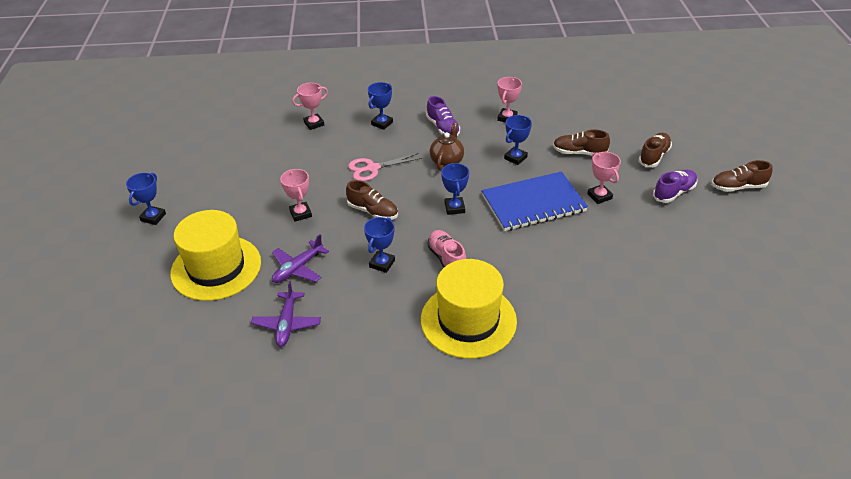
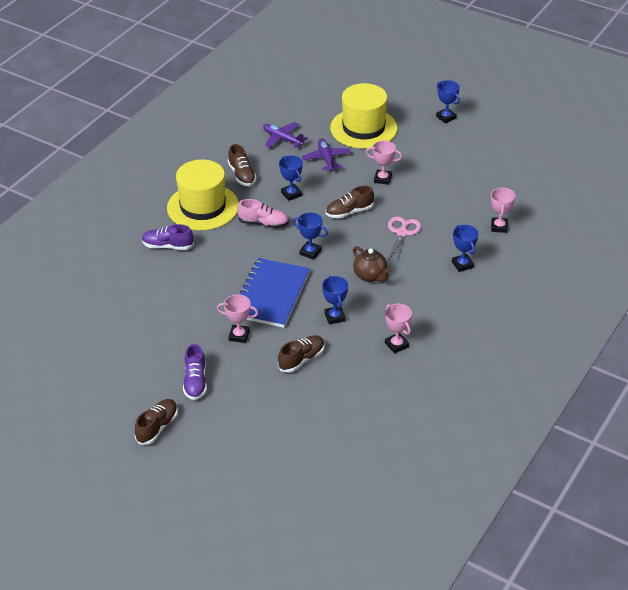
camera: 125 degrees right, 0 degrees up
purple shoe [426,96,460,136] -> purple shoe moved to [142,224,194,250]
brown shoe [638,133,672,167] -> brown shoe moved to [228,144,257,186]

